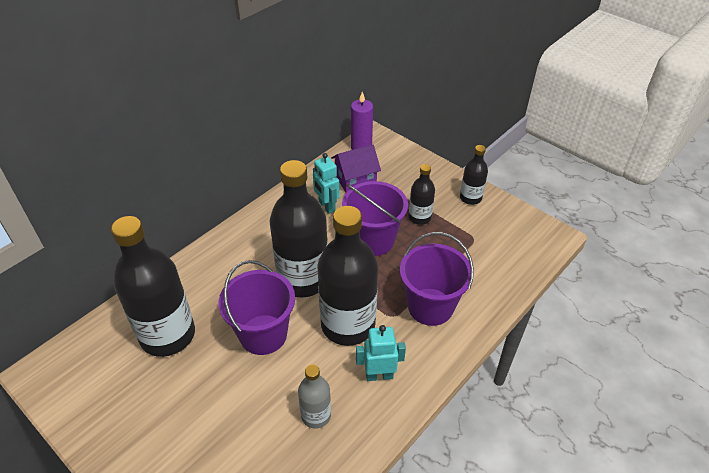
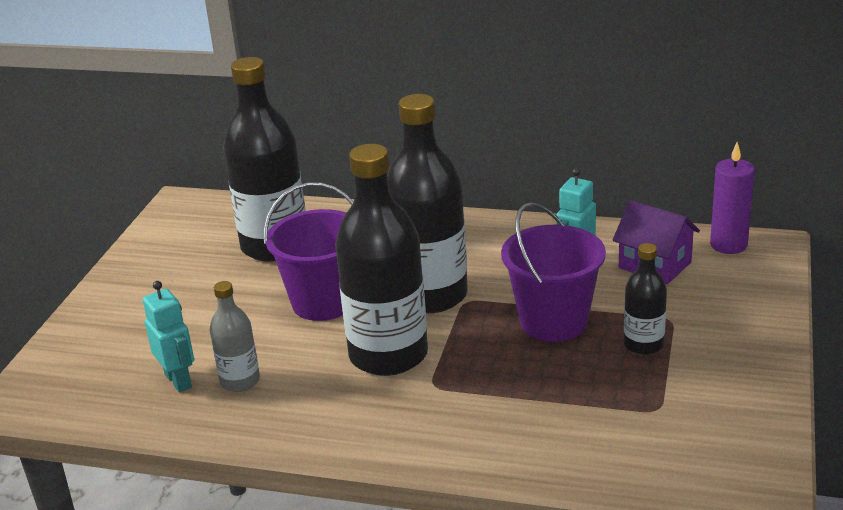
camera: 65 degrees right, 15 degrees down
turquoise robot [356,325,406,381] -> turquoise robot moved to [143,281,194,392]
purple bucket [400,232,474,326] -> none
black bottle [460,145,488,205] -> none

